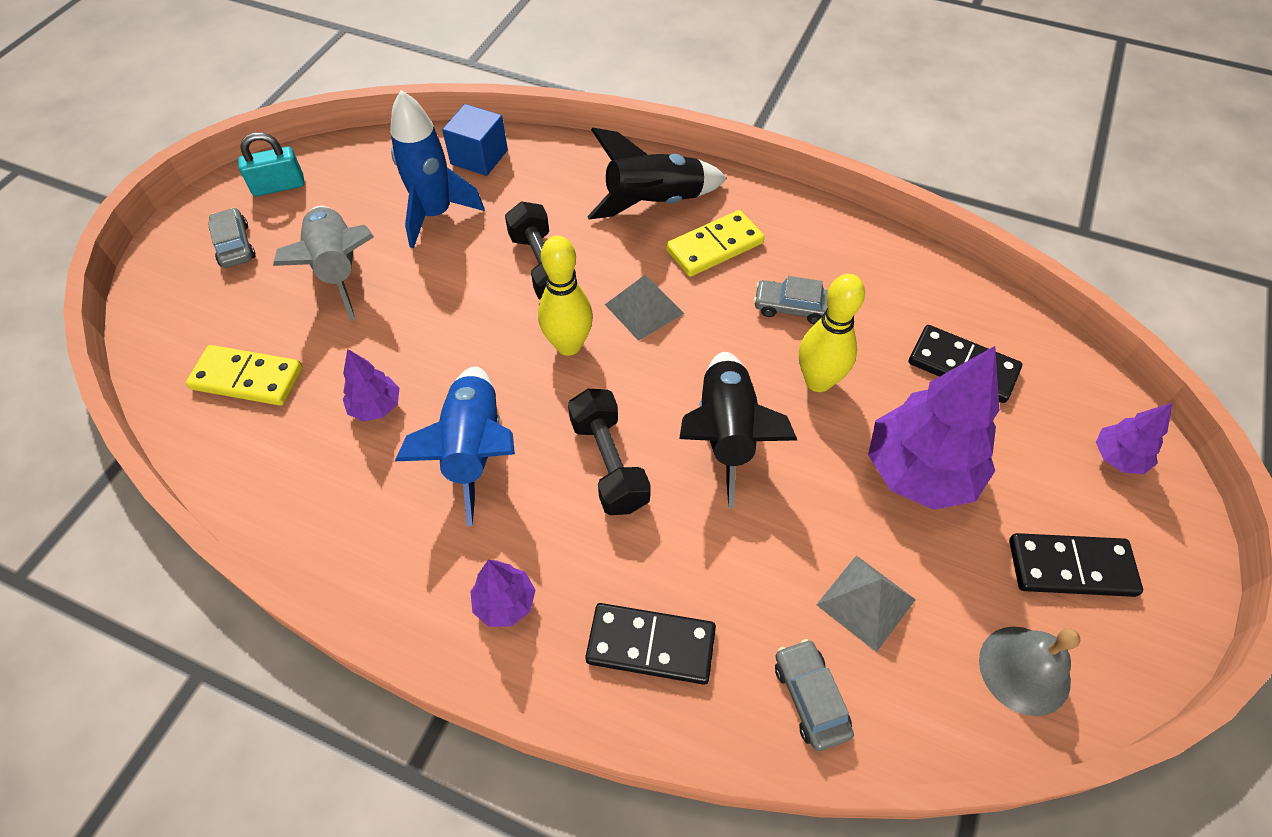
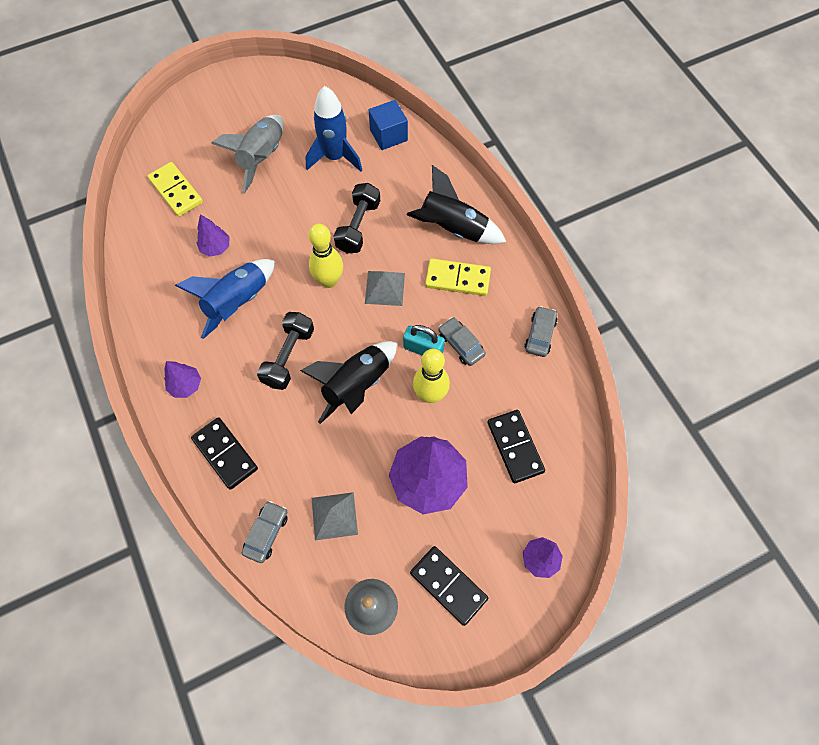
camera: 40 degrees right, 10 degrees up
grey car [208,208,255,268] -> grey car moved to [524,306,558,357]
turquoise padlock [238,132,305,196] -> turquoise padlock moved to [403,325,445,356]

